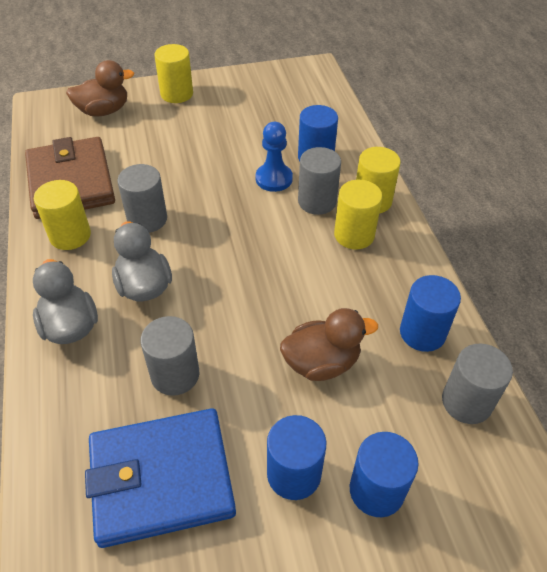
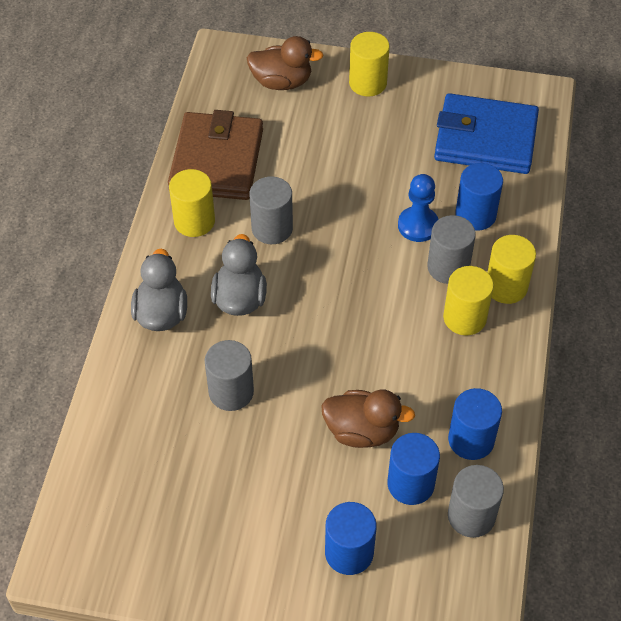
camera: 25 degrees right, 5 degrees up
blue wallet [85,408,236,548] -> blue wallet moved to [434,93,539,174]
blue cylinder [267,415,326,500] -> blue cylinder moved to [387,433,440,505]

